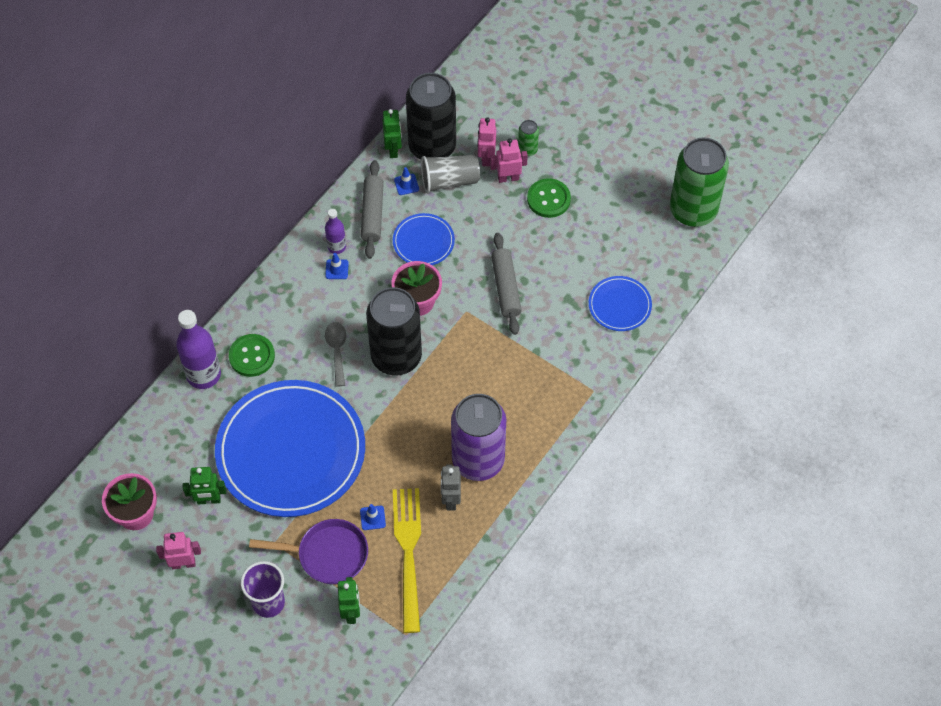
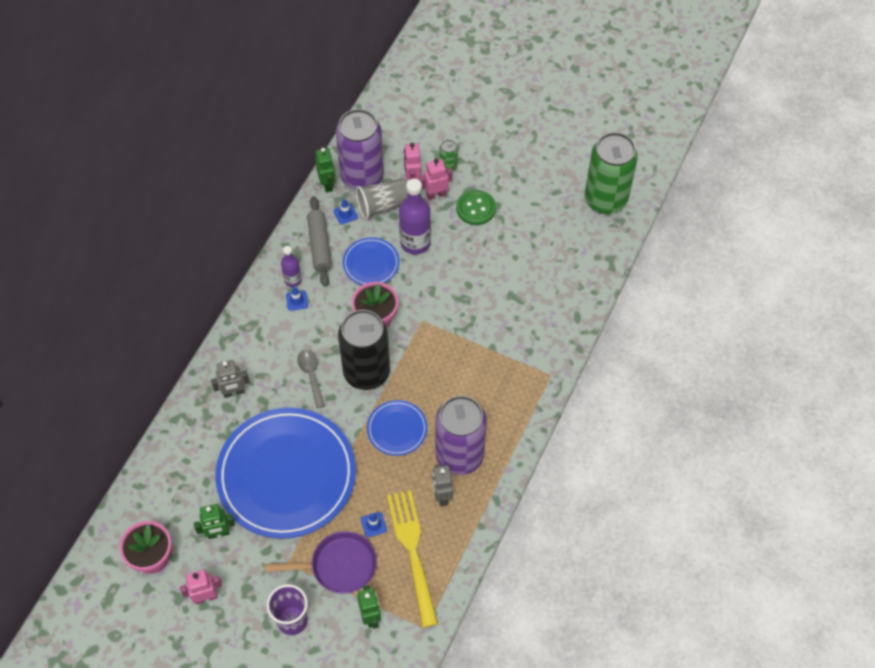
camera: 10 degrees left, 0 degrees up
purple bottle [176,310,221,389] -> purple bottle moved to [399,179,431,255]
green button [229,334,275,377] -> grey robot [211,360,250,398]
black can [406,73,456,160] -> purple can [336,109,384,190]
grey rolling pin [491,233,522,335] -> none
blue plate [589,276,652,331] -> blue plate moved to [367,400,427,456]

